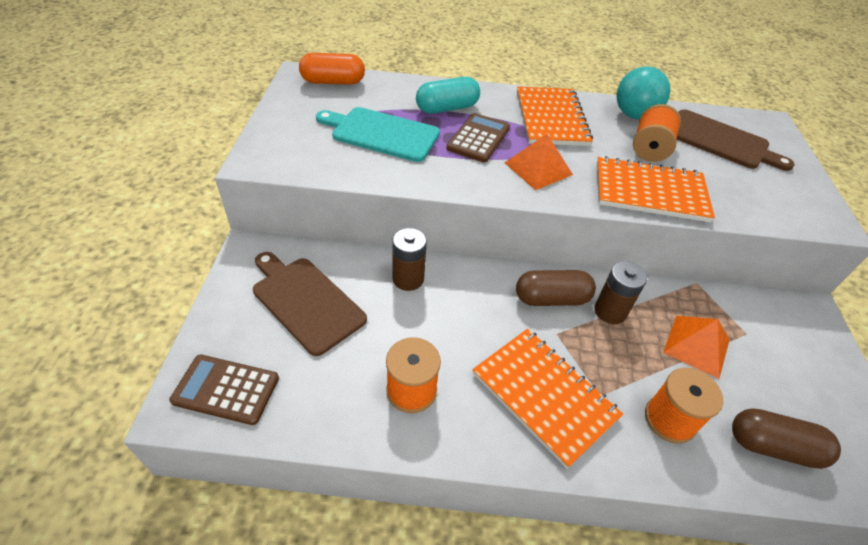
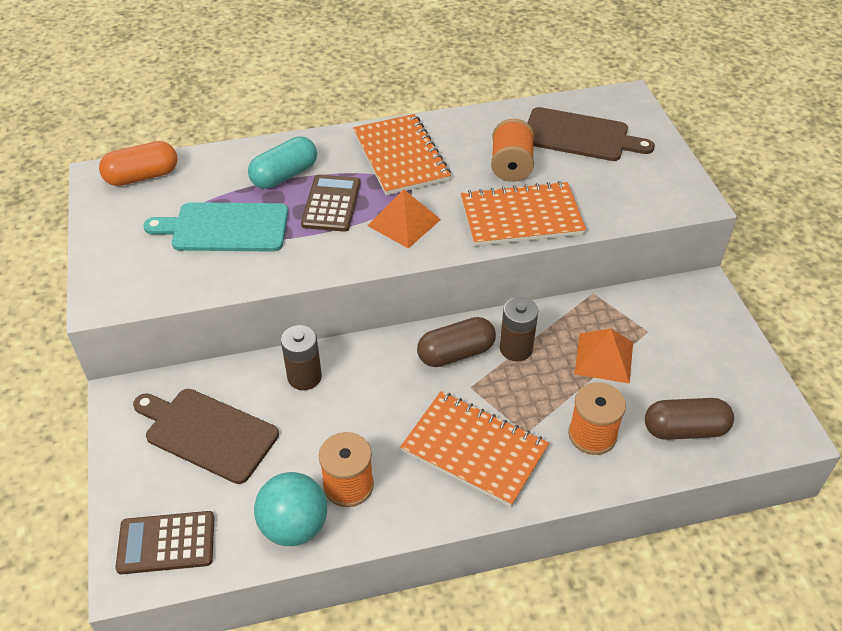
camera: 15 degrees left, 0 degrees up
turquoise ball [616,66,670,119] -> turquoise ball moved to [254,472,327,546]

